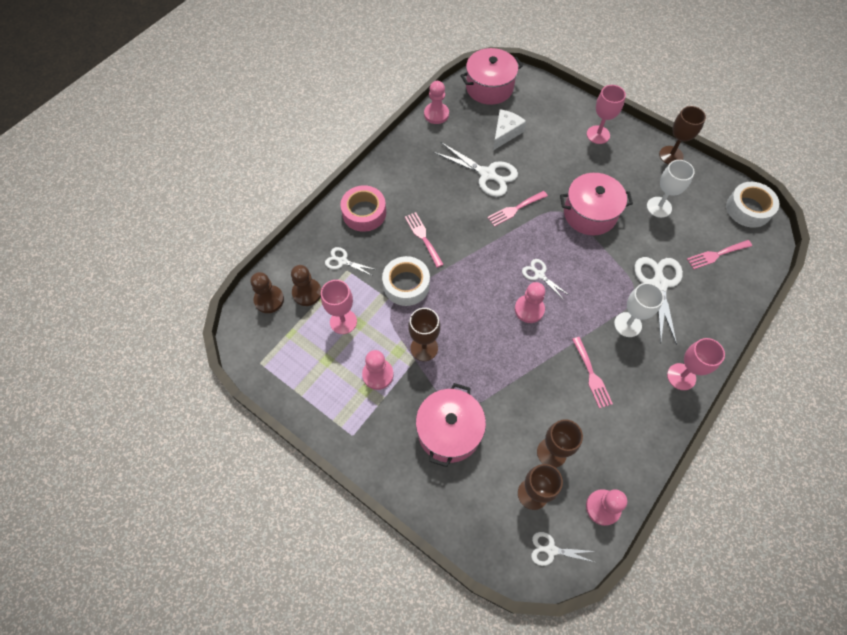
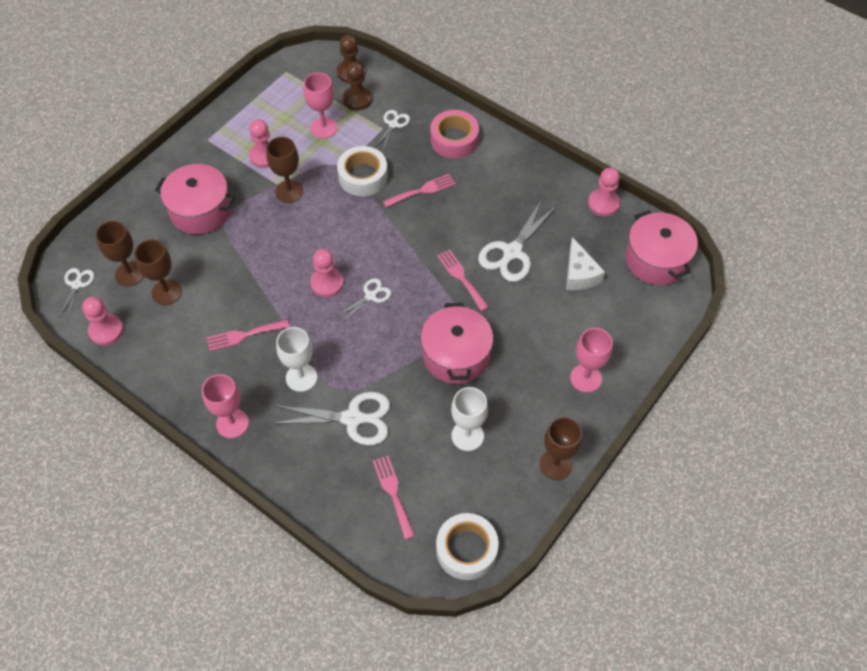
camera: 90 degrees right, 5 degrees down
white cheese [493,109,526,150] -> white cheese turned 45 degrees clockwise [566,237,605,290]

